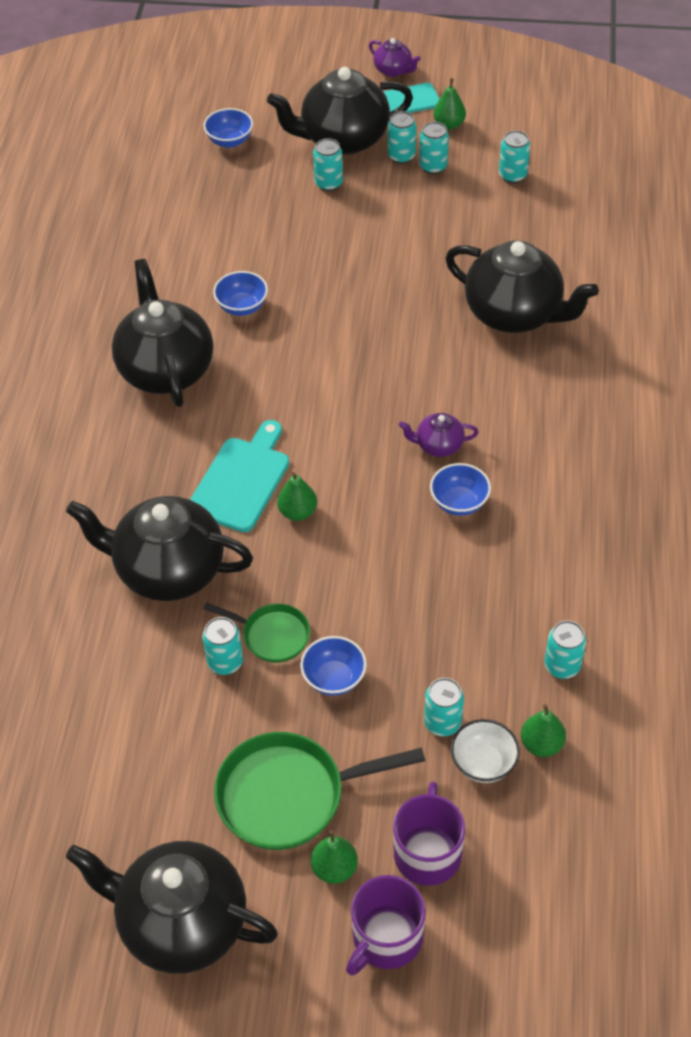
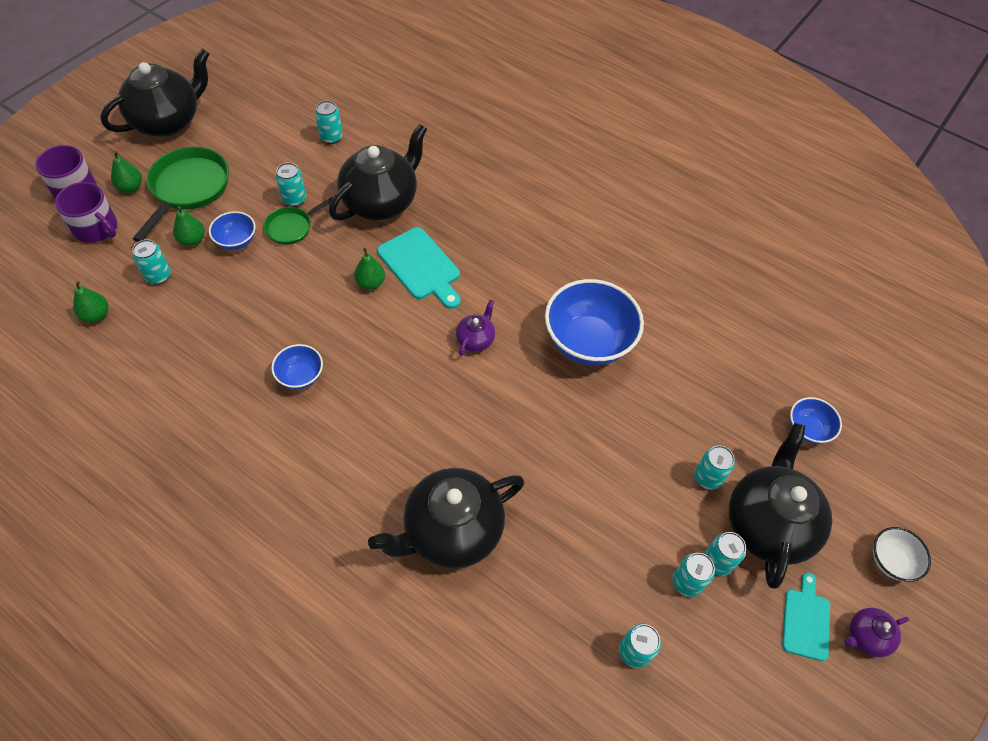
camera: 115 degrees right, 5 degrees up
black teapot [112,259,213,407] -> none
blue bowl [213,271,268,316] -> blue bowl [545,279,644,366], size x2.00
purple teapot [399,413,478,457] -> purple teapot moved to [456,299,495,356]
green pear [433,78,466,130] -> green pear moved to [173,206,205,246]
white bowl [451,719,520,783] -> white bowl moved to [873,527,931,582]
turquoise can [544,620,586,679] -> turquoise can moved to [315,101,343,144]

